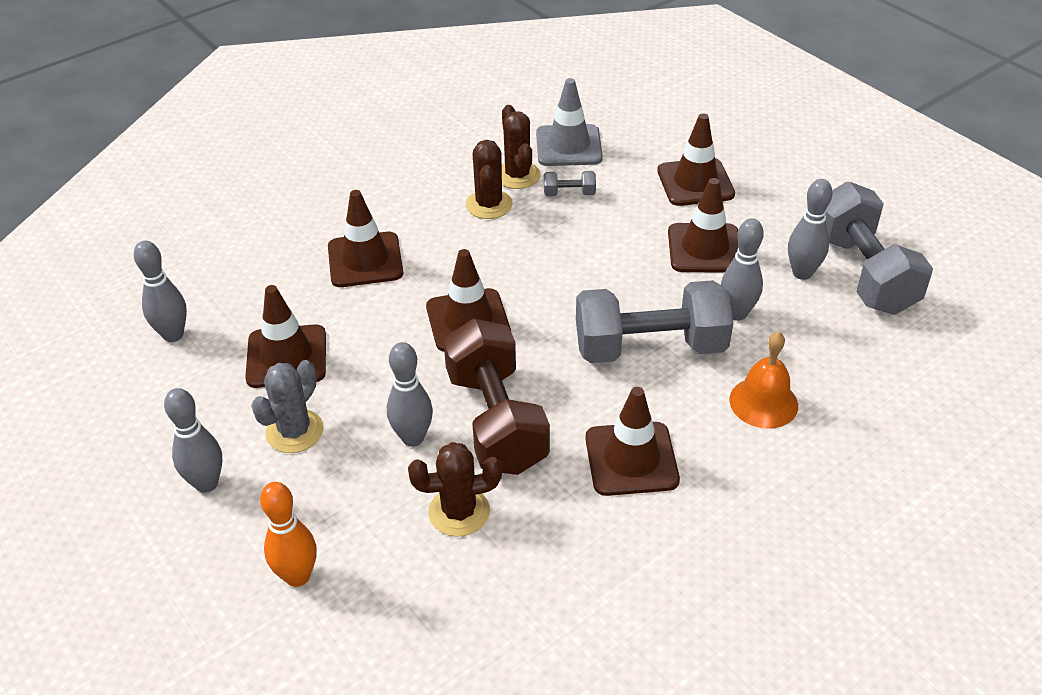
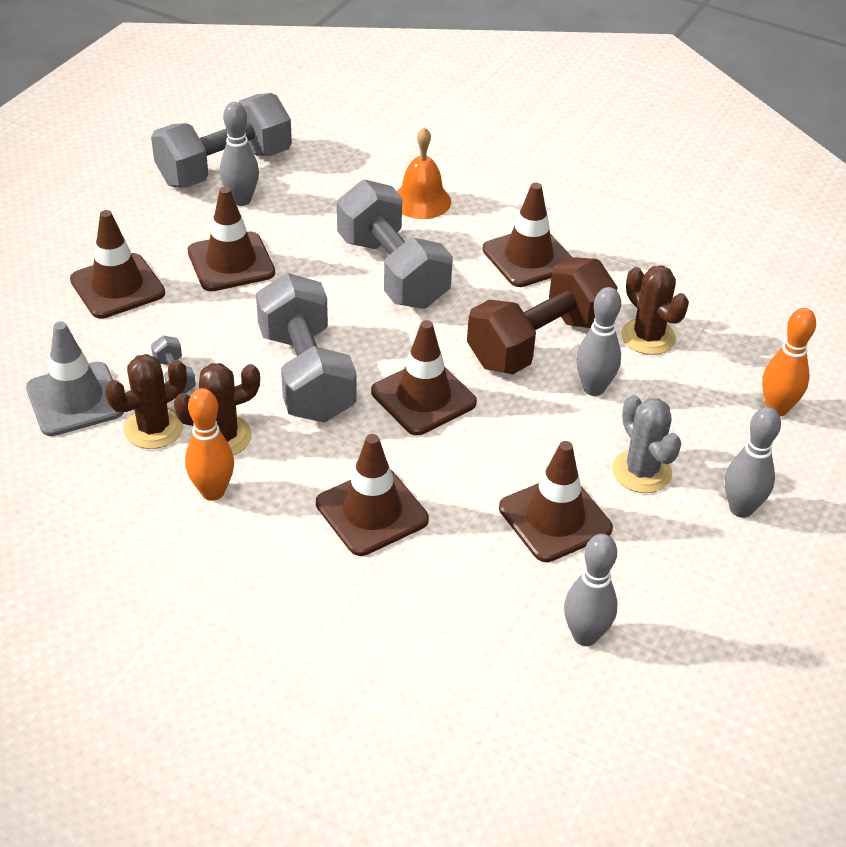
camera: 115 degrees left, 0 degrees up
grey cactus [251,360,323,453] -> grey cactus turned 60 degrees clockwise [612,395,681,493]
grey bowling pin [721,218,764,321] -> none
none -> orange bowling pin [185,388,234,501]
none -> grey dumbbell [256,273,357,423]

